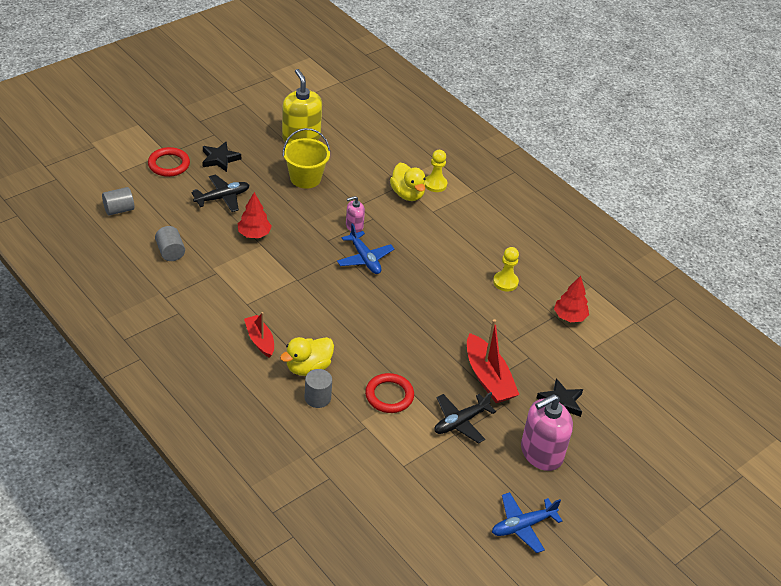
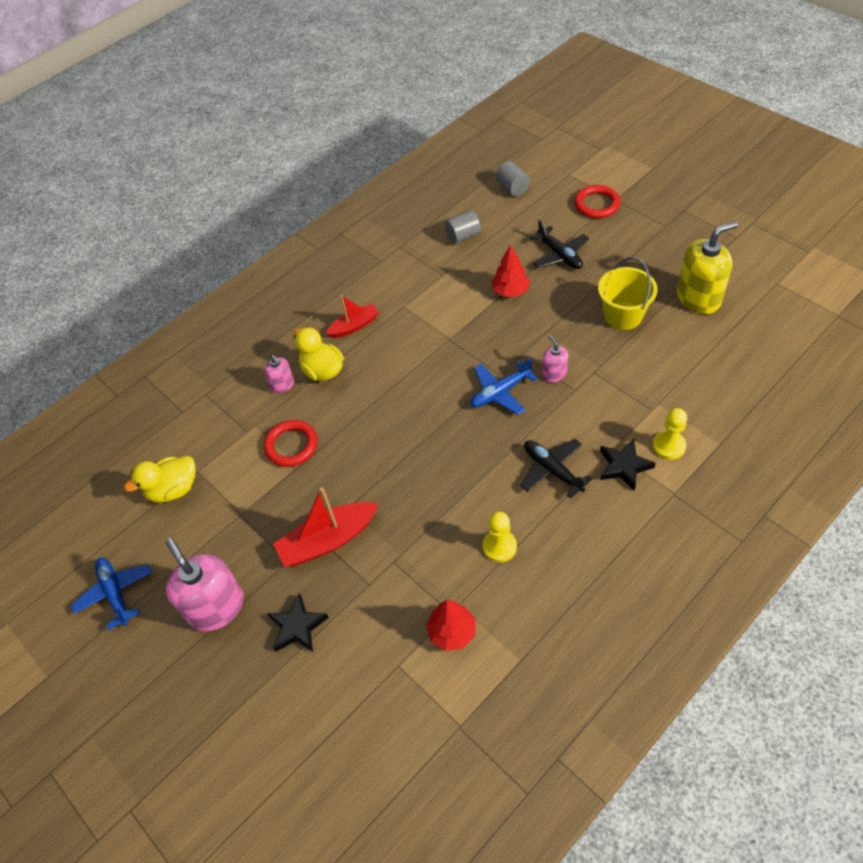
camera: 95 degrees right, 10 degrees up
black star [202,142,241,172] -> black star moved to [600,439,656,491]
grey cylinder [305,369,332,408] -> pink soap dispenser [264,355,294,394]
yellow duck [390,163,426,201] -> yellow duck moved to [124,456,196,503]
black plane [434,392,496,444] -> black plane moved to [520,439,593,498]

